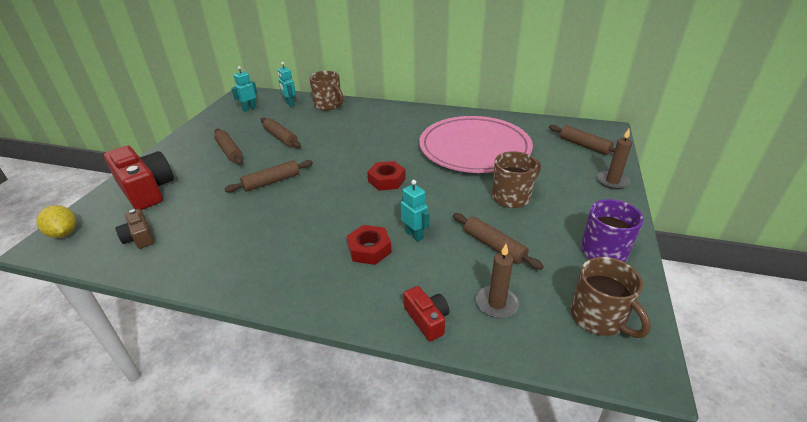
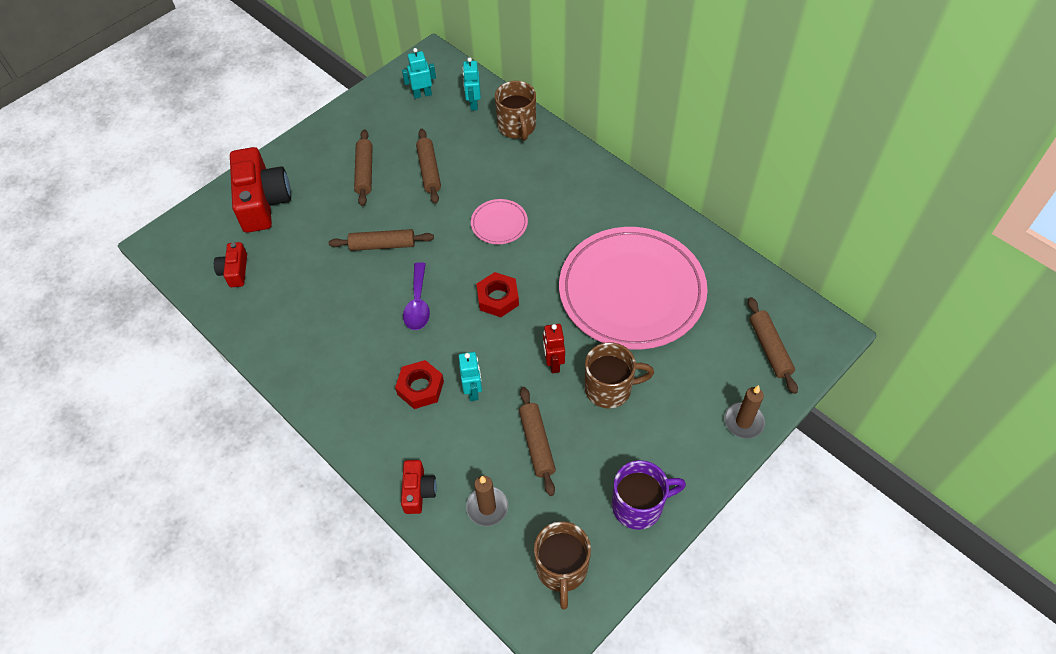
camera: 30 degrees right, 20 degrees up
yellow lemon [36,205,76,238] -> none
brown camera [115,209,154,249] -> red camera [214,242,247,287]
none -> purple spoon [403,262,430,330]
none -> pink plate [471,199,528,244]
none -> red robot [543,324,565,373]

